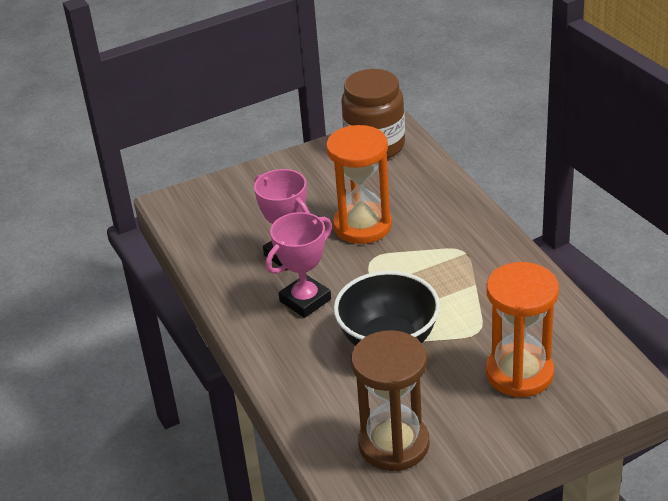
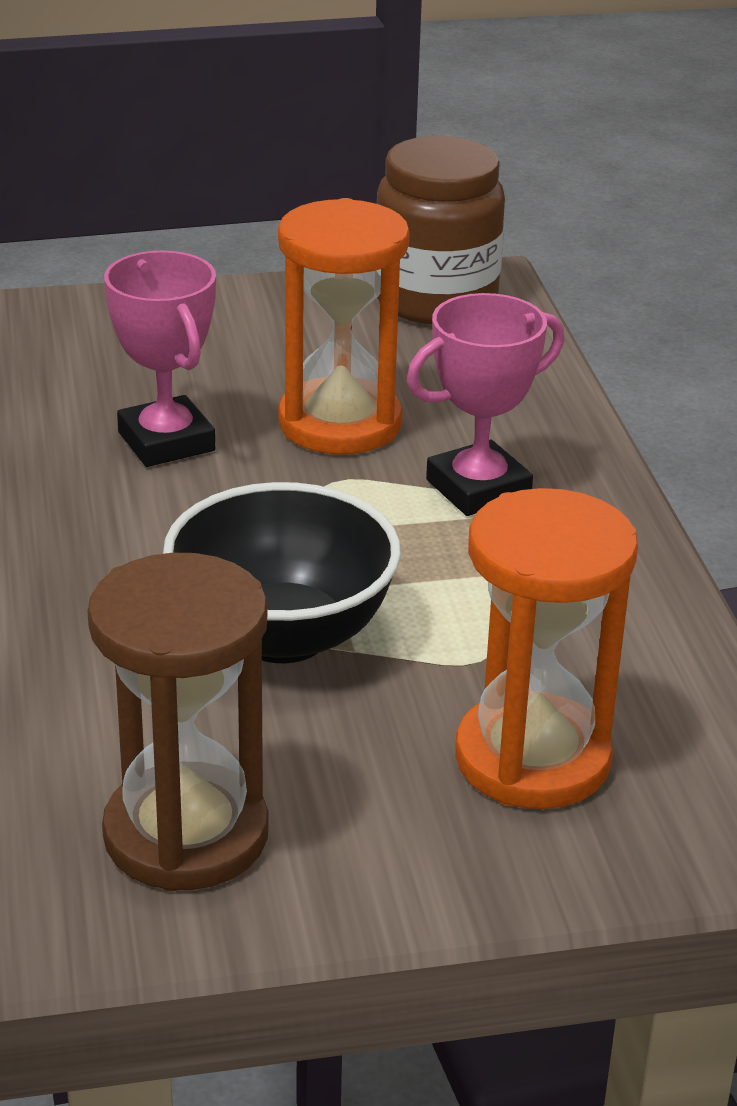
camera: 10 degrees right, 5 degrees down
pink trophy [266,212,332,318] -> pink trophy moved to [407,293,564,516]

